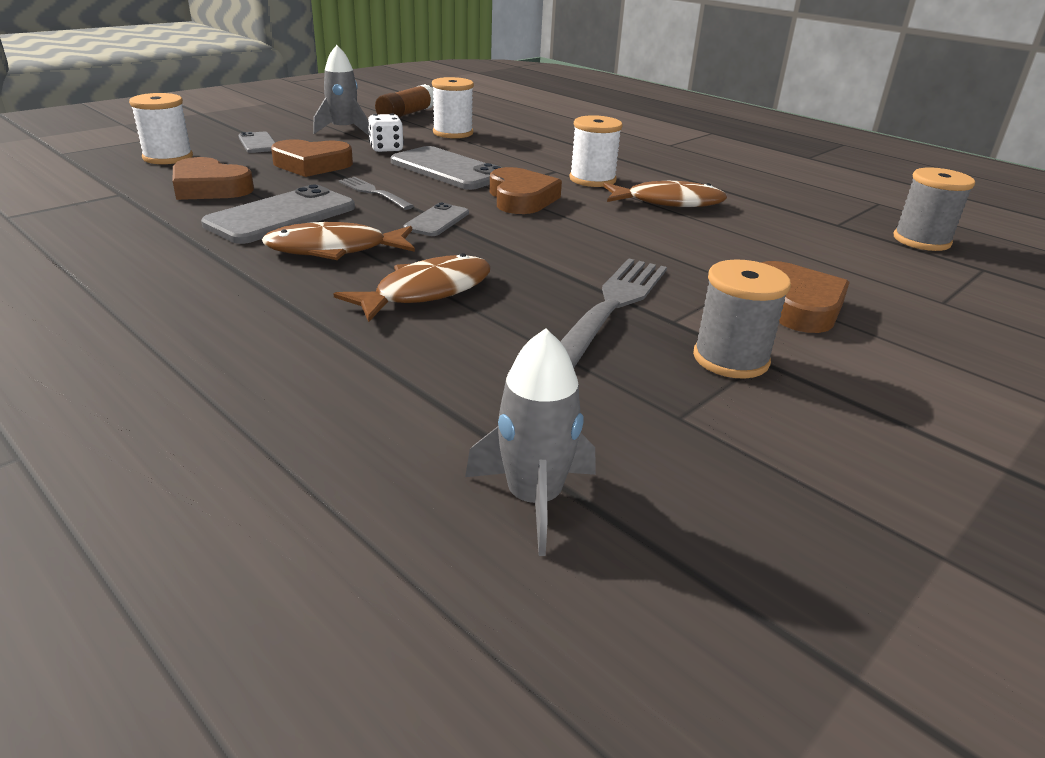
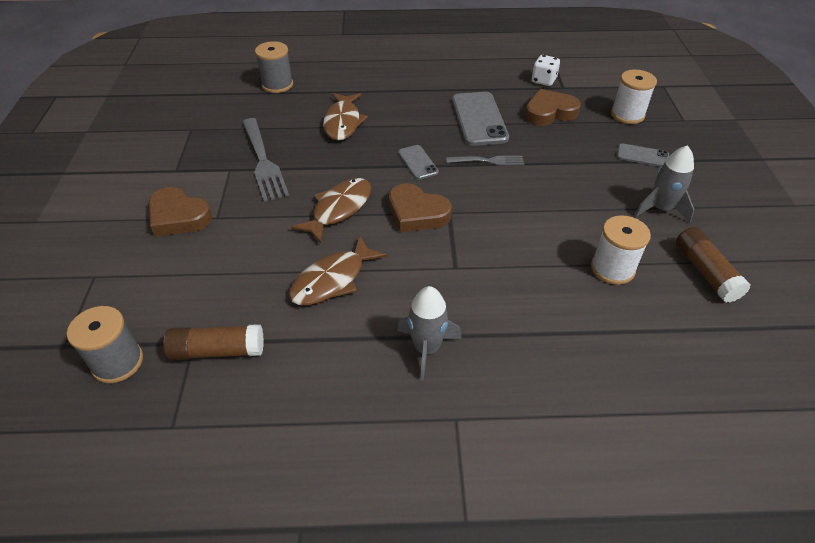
camera: 135 degrees right, 15 degrees up
brown fish [262,222,415,260] -> brown fish moved to [291,178,371,243]
brown heart [271,139,353,177] -> none
white dice [368,113,404,152] -> white dice moved to [532,55,560,86]
grey phone [391,146,503,190] -> none
grey rocket [465,328,596,556] -> grey rocket moved to [397,286,462,381]
white spool [569,115,623,187] -> none
grey spool [693,259,791,379] -> grey spool moved to [255,41,293,93]
none -> brown glue stick [163,324,264,360]

